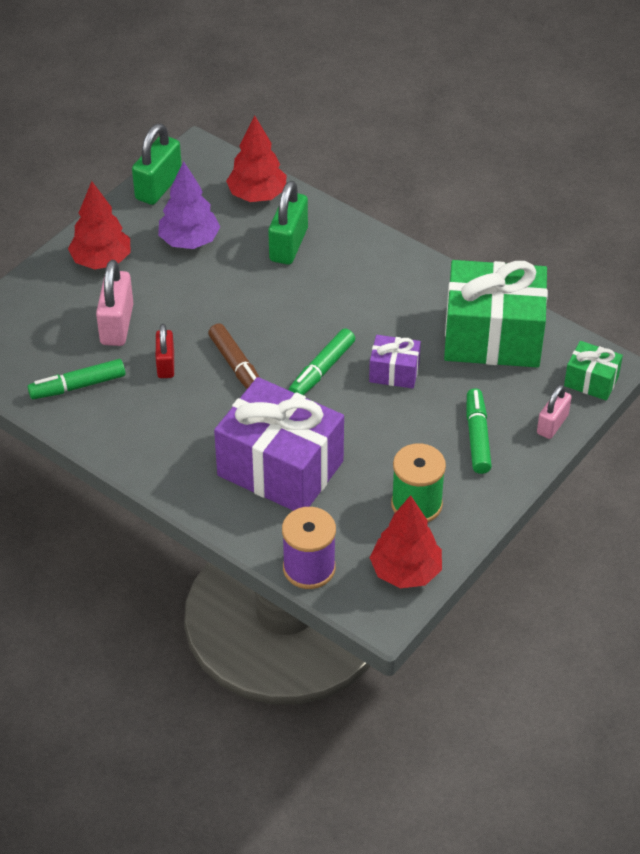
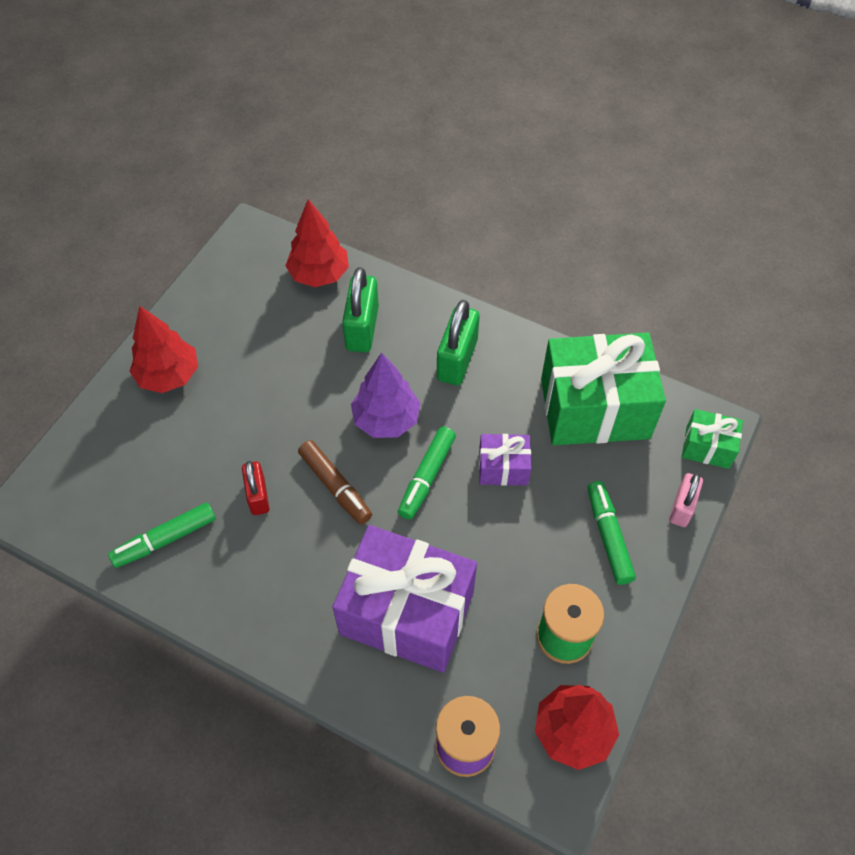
camera: 10 degrees left, 10 degrees up
pink padlock [96,260,134,346] -> none
green padlock [132,123,182,205] -> green padlock moved to [437,300,480,385]
purple tree [158,161,220,249] -> purple tree moved to [351,353,420,438]

